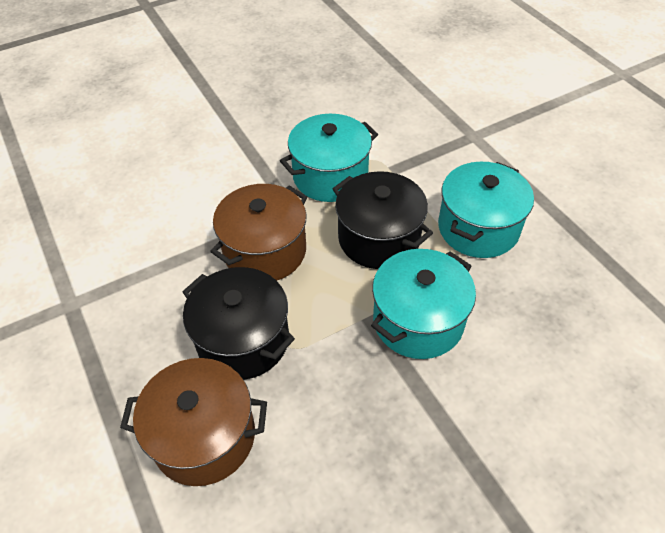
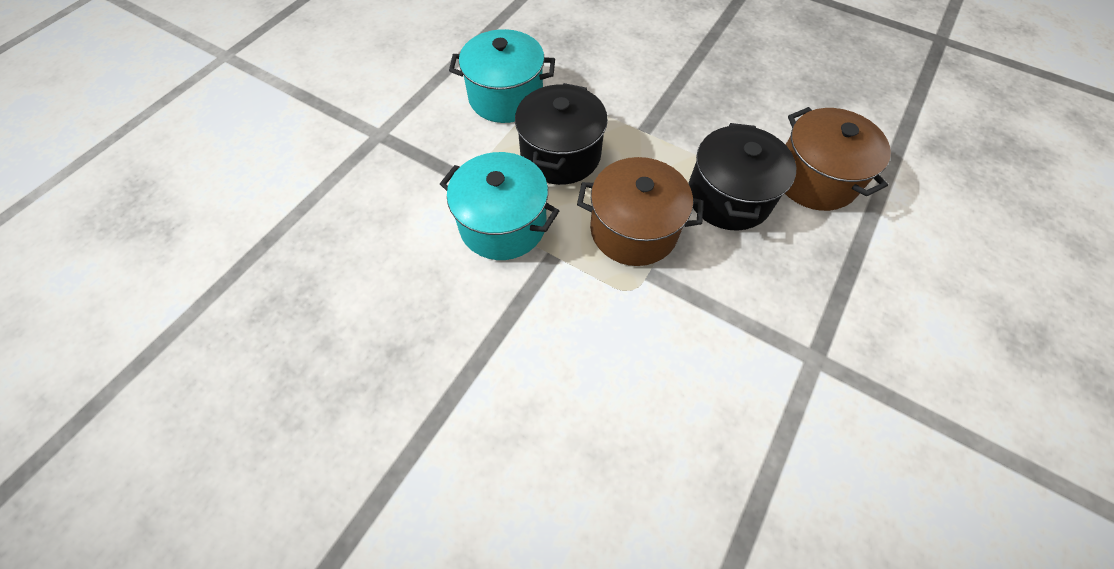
camera: 120 degrees left, 10 degrees up
turquoise pot [371,249,476,359] -> none

